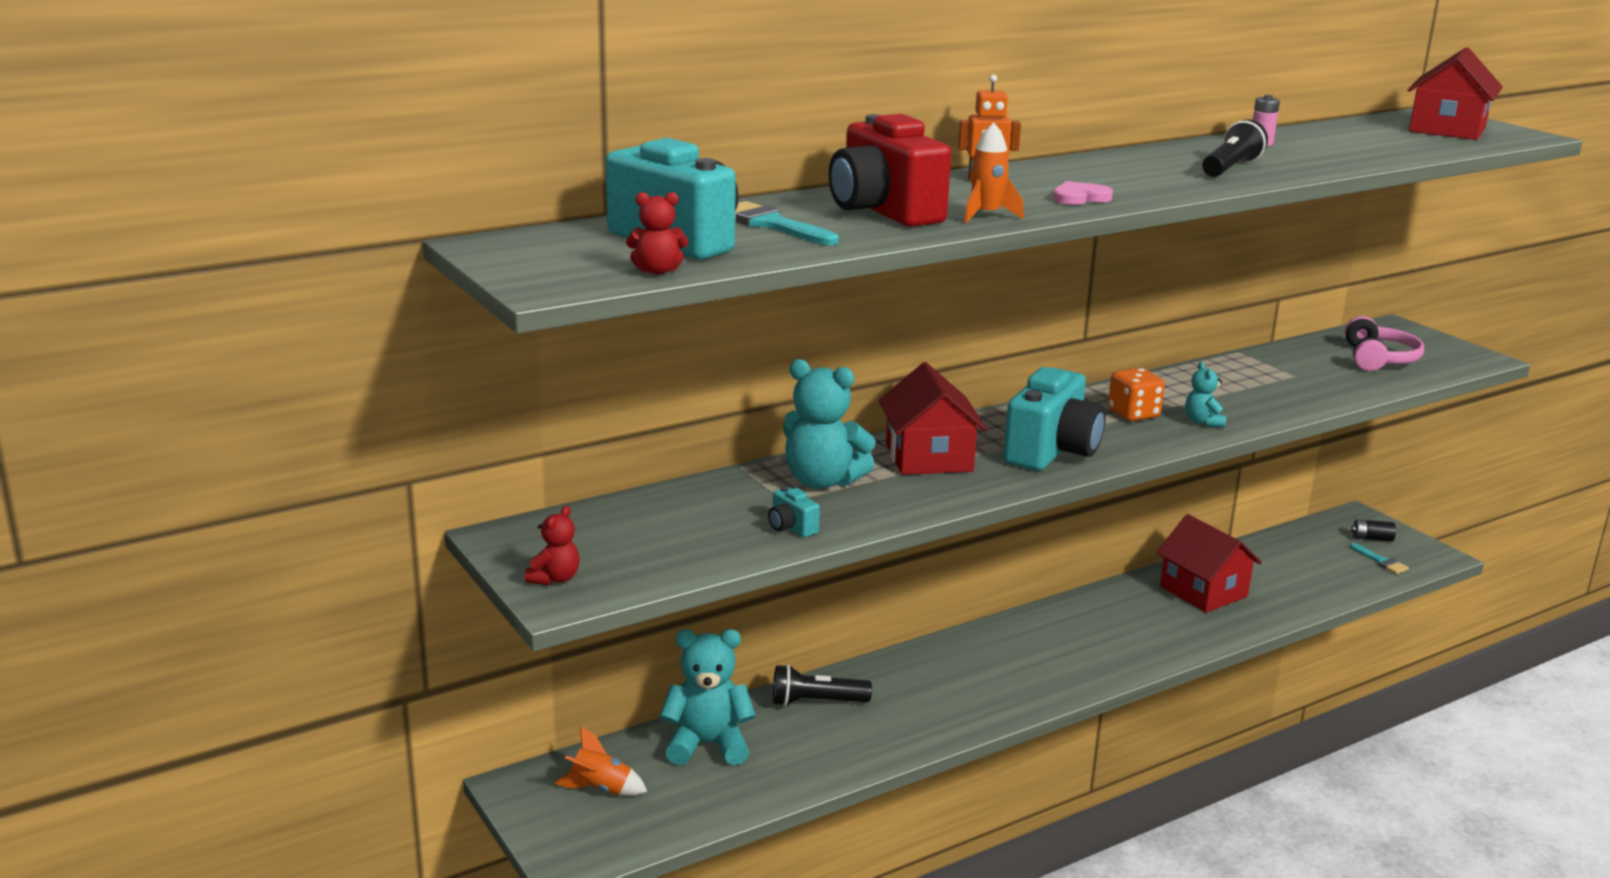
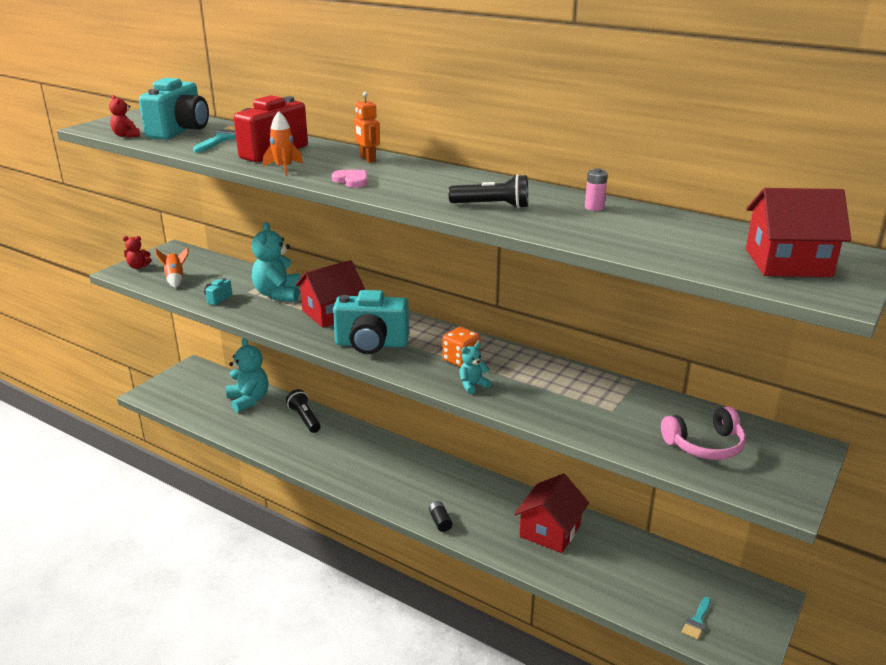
camera: 65 degrees right, 5 degrees up
orange rocket [554,727,647,796] -> orange rocket moved to [155,247,188,288]
black battery [1351,519,1396,542] -> black battery moved to [429,501,452,532]

